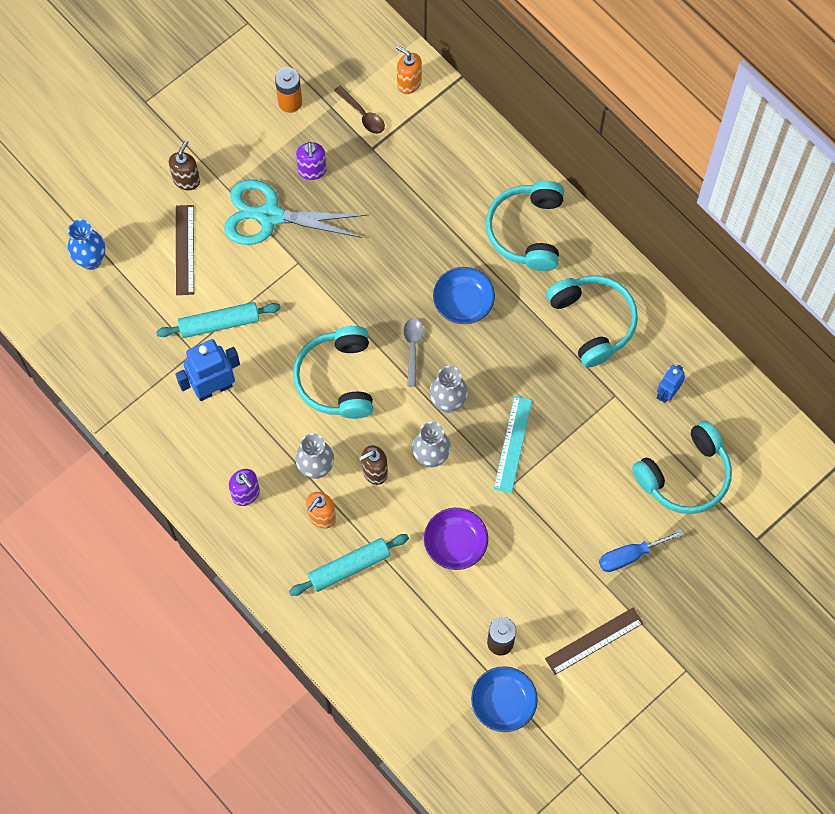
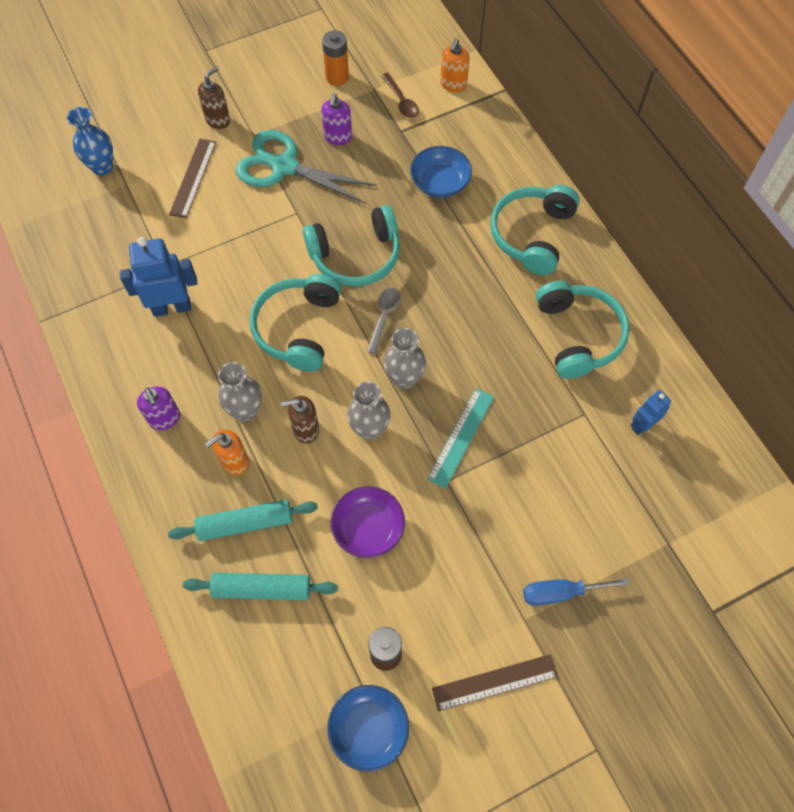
camera: 15 degrees right, 5 degrees down
turquoise rolling pin [156,302,281,338] -> turquoise rolling pin moved to [183,573,338,600]
orange soap dispenser [396,46,422,94] -> orange soap dispenser turned 120 degrees counterclockwise [440,38,470,92]
blue bowl [433,267,495,324] -> blue bowl moved to [410,146,472,198]
turquoise headphones [632,421,732,514] -> turquoise headphones moved to [303,205,400,287]

